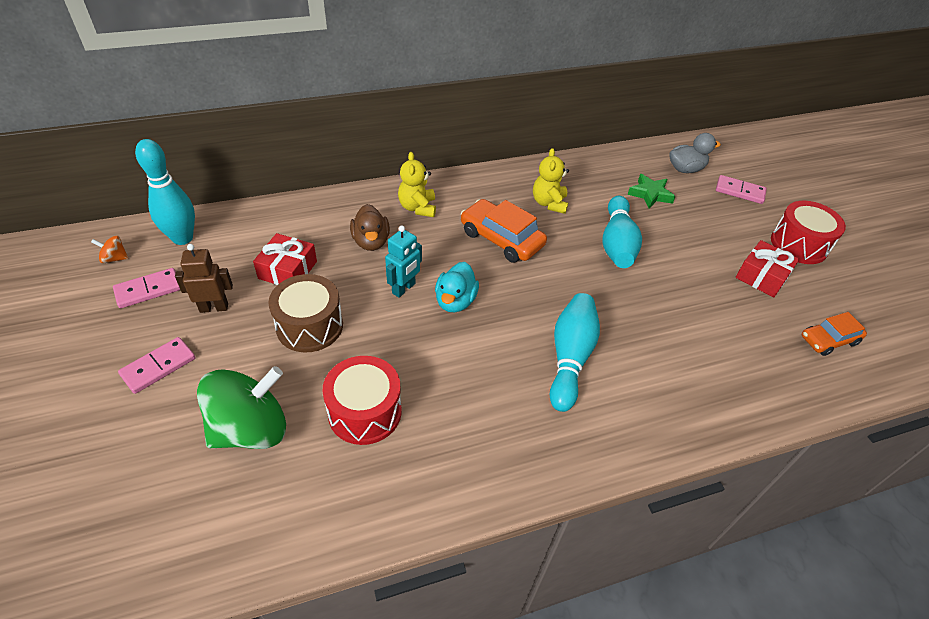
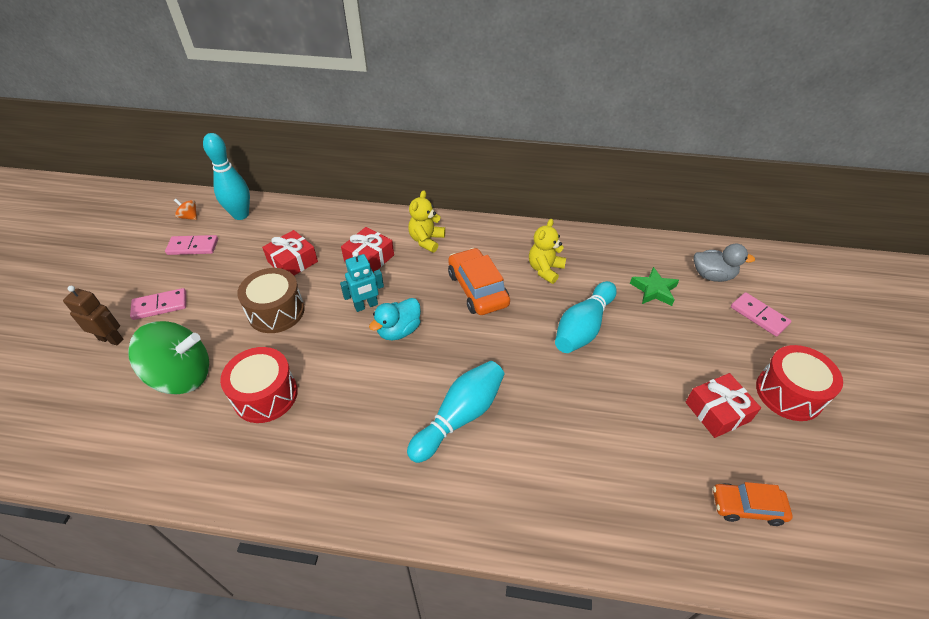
camera: 30 degrees right, 0 degrees up
brown robot [175,244,233,313] -> brown robot moved to [63,286,123,346]
brown duck [350,204,390,251] -> red gift [341,227,394,273]

